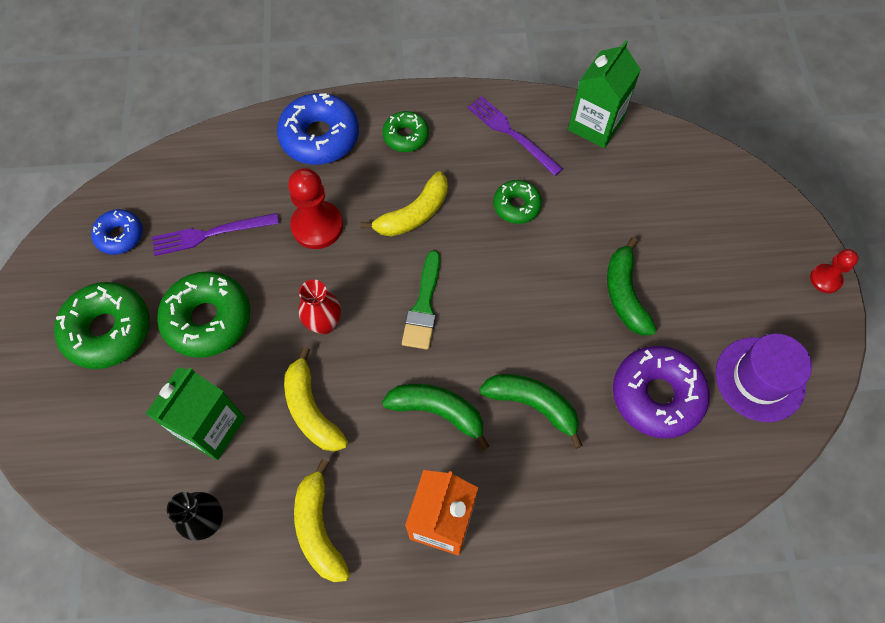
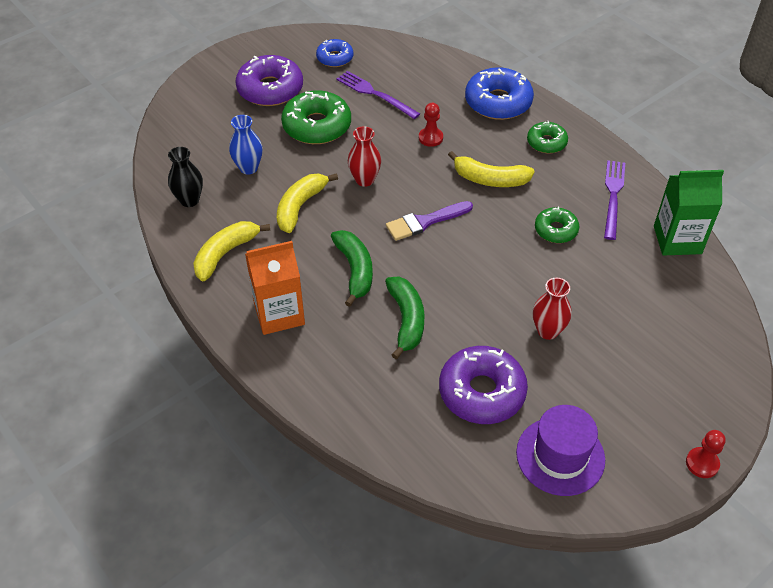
camera: 55 degrees right, 15 degrees down
green donut [54,282,150,369] -> purple donut [235,55,303,106]
green carton [146,367,245,460] -> blue vase [229,115,263,175]
red pawn [288,168,343,249] -> red pawn [419,103,443,147], size x0.58
green brush [402,251,440,350] -> purple brush [386,201,473,241]
green banana [607,237,657,335] -> red vase [533,278,571,340]

